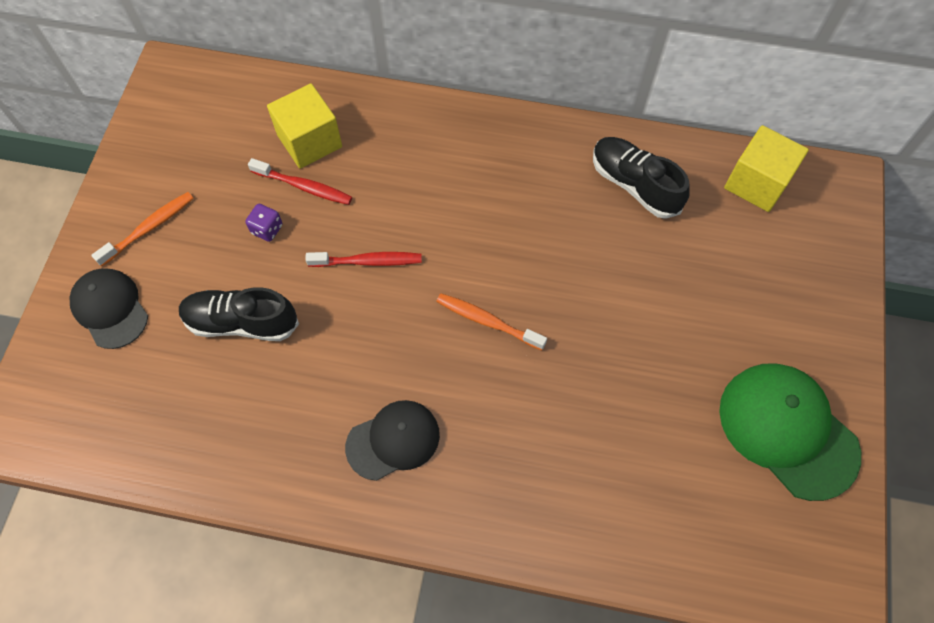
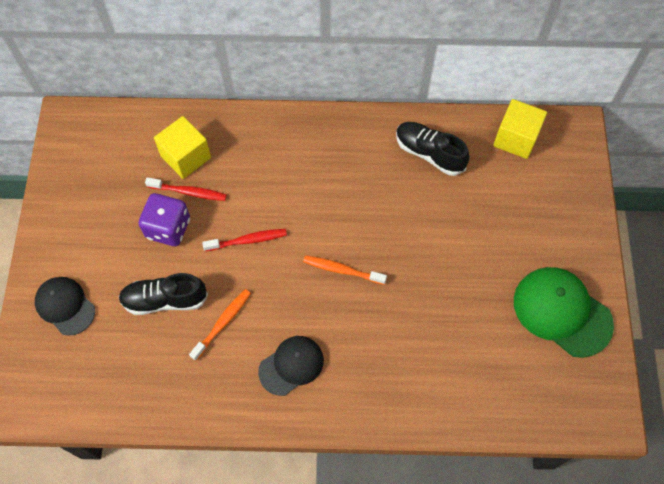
camera: 10 degrees left, 0 degrees up
orange toothbrush [91,192,194,266] -> orange toothbrush moved to [189,289,251,361]
purple dice [245,204,283,242] -> purple dice [138,193,190,246], size x1.99

